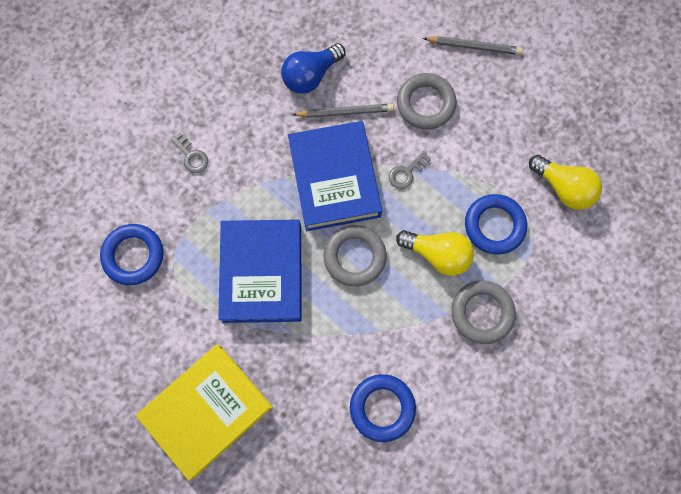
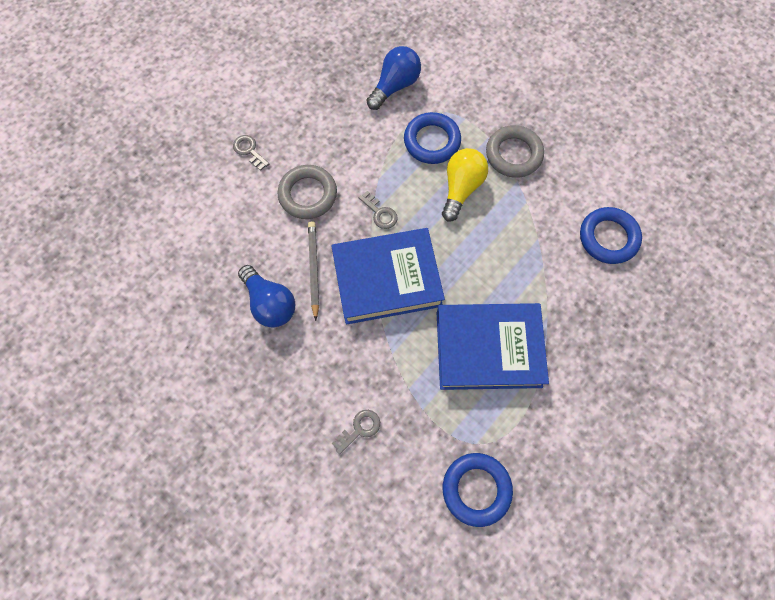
camera: 90 degrees left, 5 degrees down
yellow book [136,345,273,481] -> none
grey ring [324,225,387,287] -> none
grey pencil [423,36,522,55] -> grey key [233,135,269,171]
yellow light bulb [529,155,602,210] -> blue light bulb [367,46,421,110]

